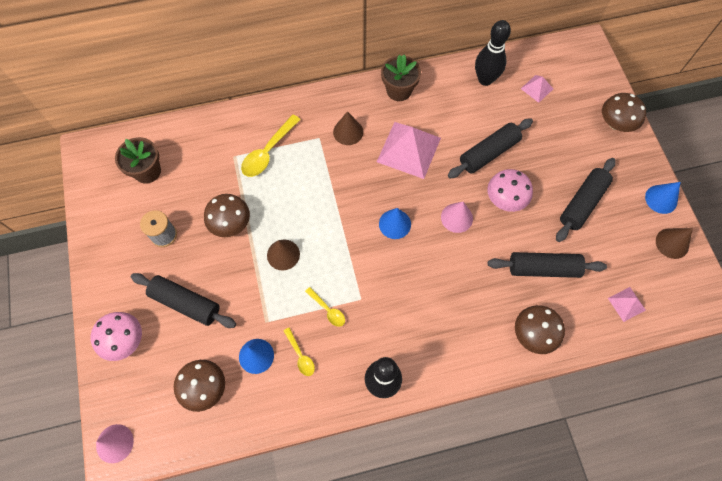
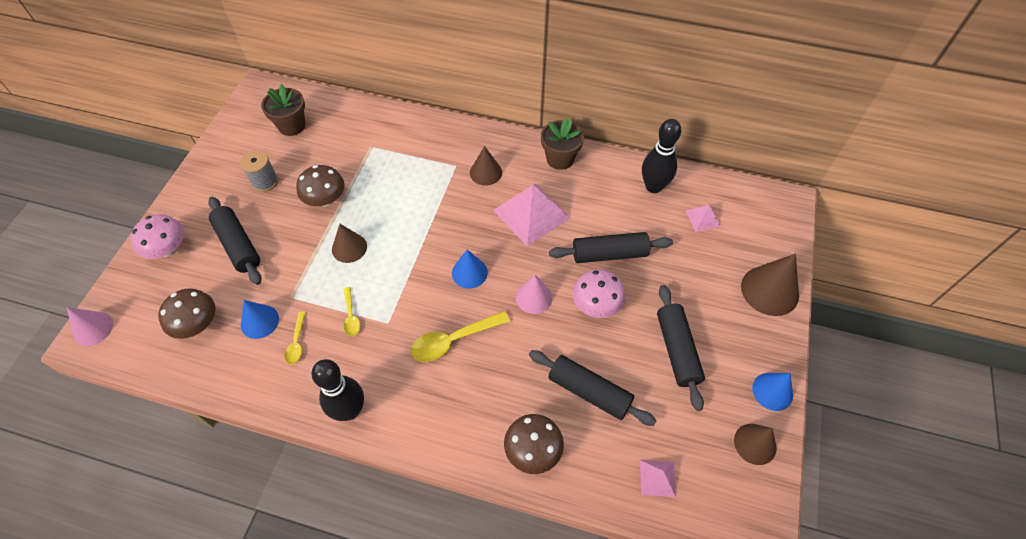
camera: 30 degrees right, 10 degrees down
yellow spoon [241,114,301,177] -> yellow spoon moved to [410,311,510,362]
black rolling pin [556,158,616,242] -> black rolling pin turned 75 degrees counterclockwise [657,285,705,411]
brown mushroom [602,93,646,132] -> brown cone [741,254,799,316]

